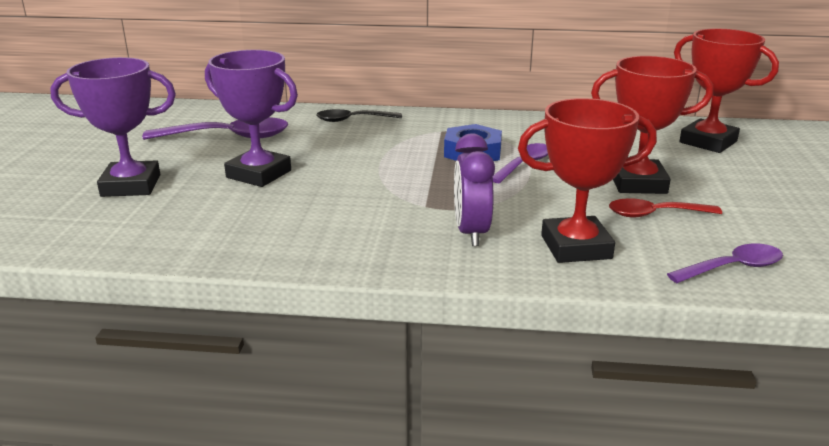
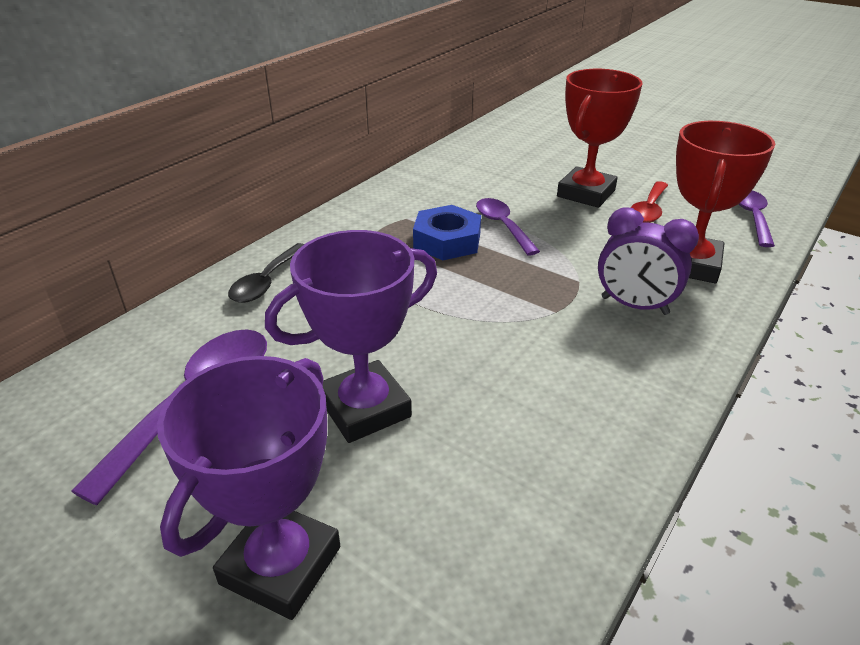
camera: 60 degrees left, 10 degrees up
red trophy [674,29,779,153] -> none

